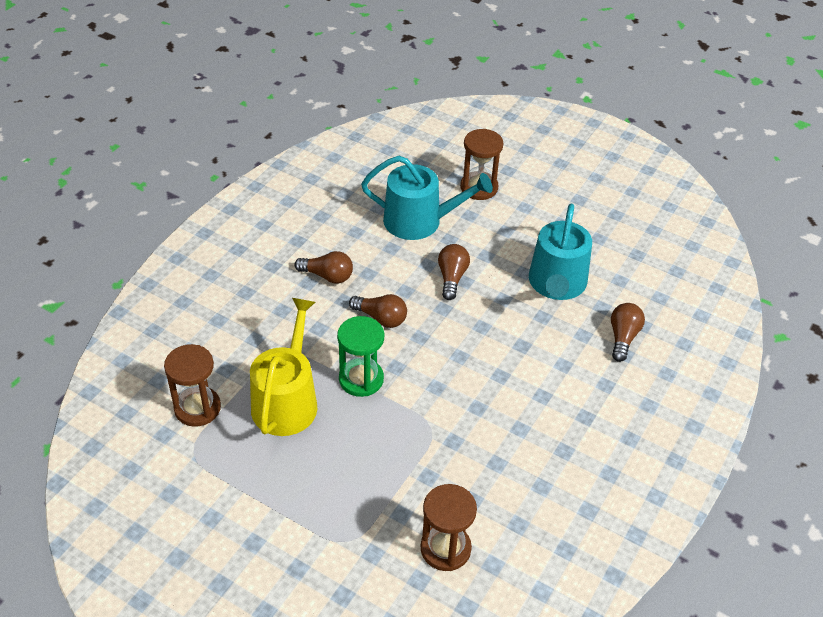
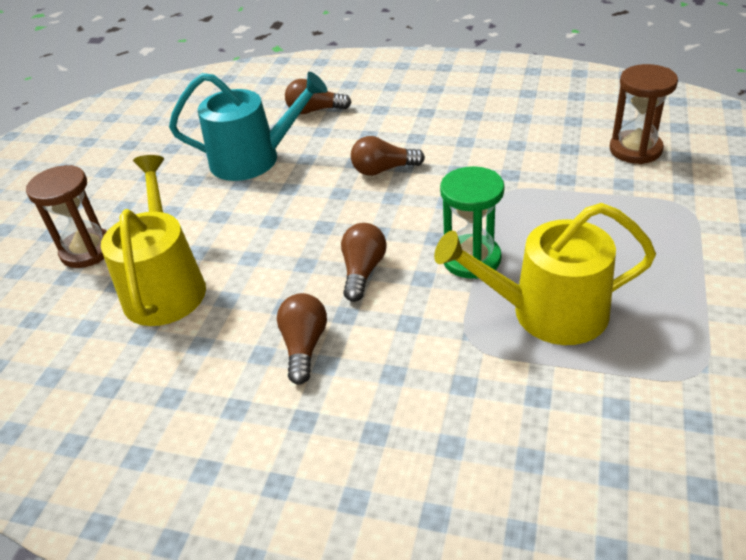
camera: 100 degrees left, 5 degrees down
brown hourglass [164,344,221,427] -> none
turquoise watering can [361,156,493,240] -> yellow watering can [101,155,206,326]
brown light bulb [438,244,470,300] -> brown light bulb moved to [351,136,425,176]

